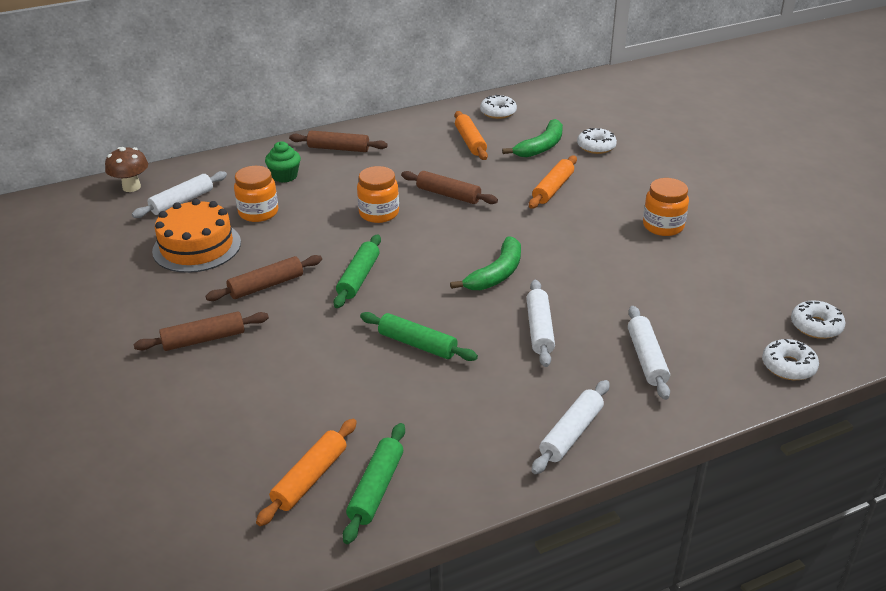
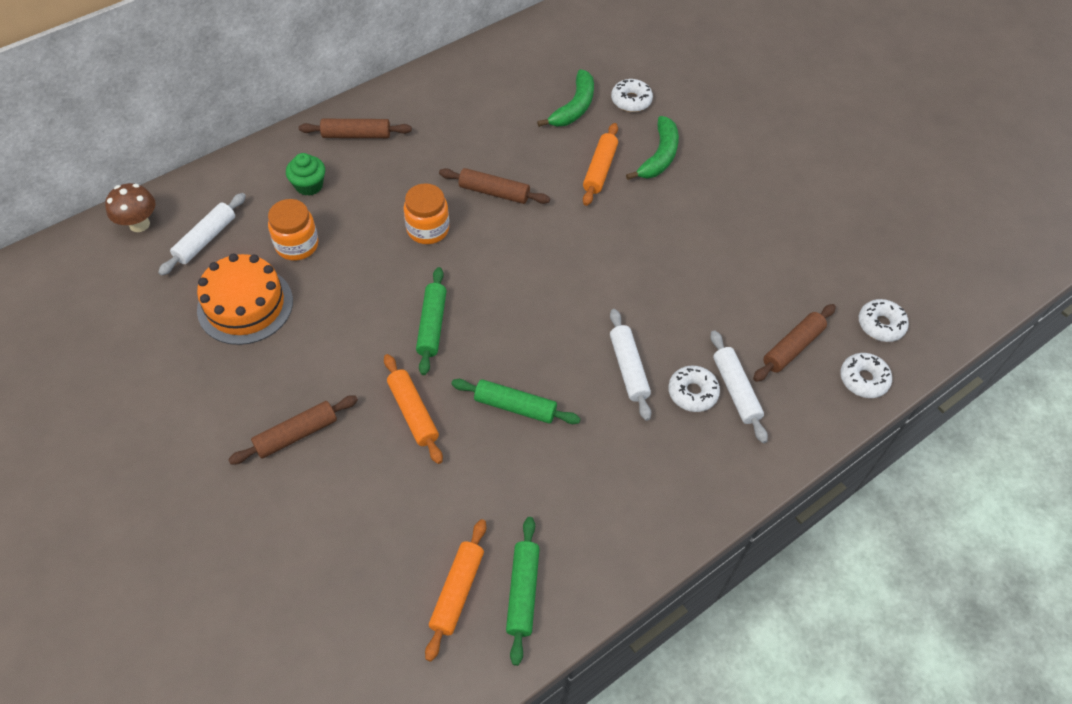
camera: 15 degrees left, 20 degrees up
brown rolling pin [205,255,322,301] -> brown rolling pin moved to [753,304,836,382]
green banana [450,237,521,290] -> green banana moved to [626,116,679,180]
orange rolling pin [455,111,488,160] -> orange rolling pin moved to [384,354,443,464]
white donut [480,95,517,119] -> white donut moved to [668,366,720,412]
white rolling pin [531,380,609,474] -> none
orange jar [643,178,689,236] -> none

